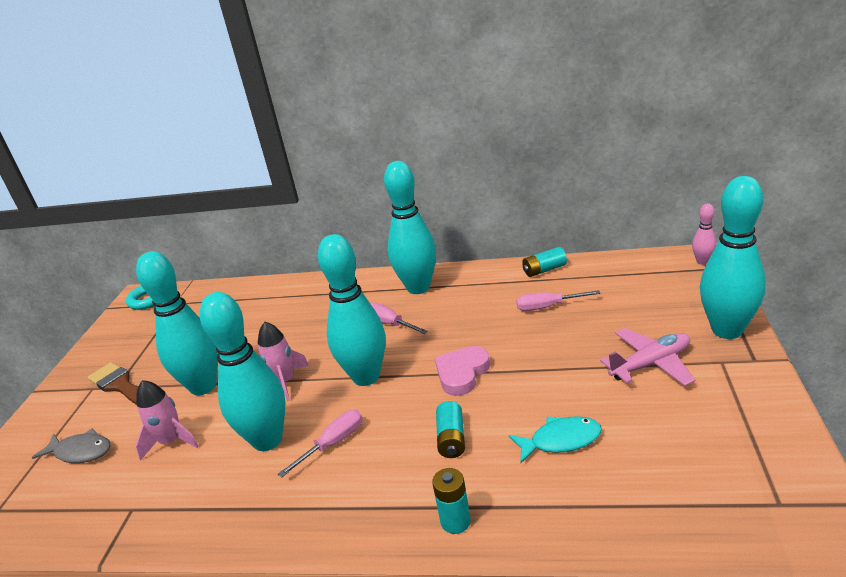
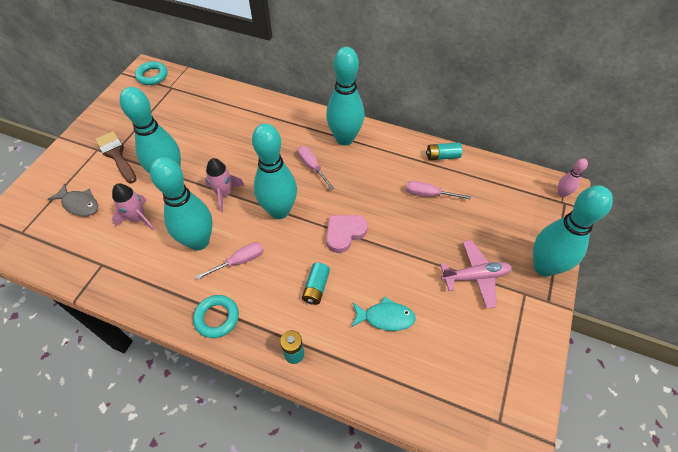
camera: 10 degrees right, 25 degrees up
none -> turquoise ring [193,295,239,338]

